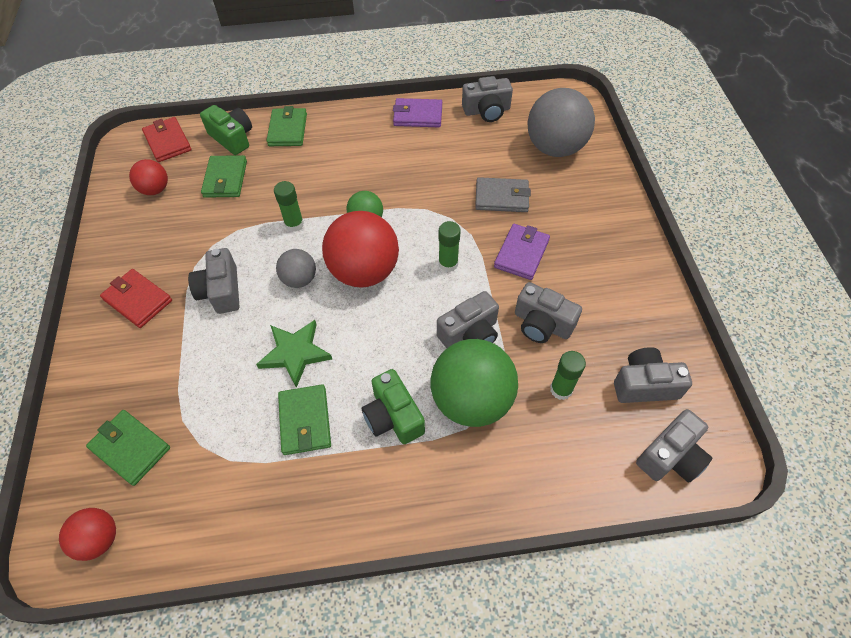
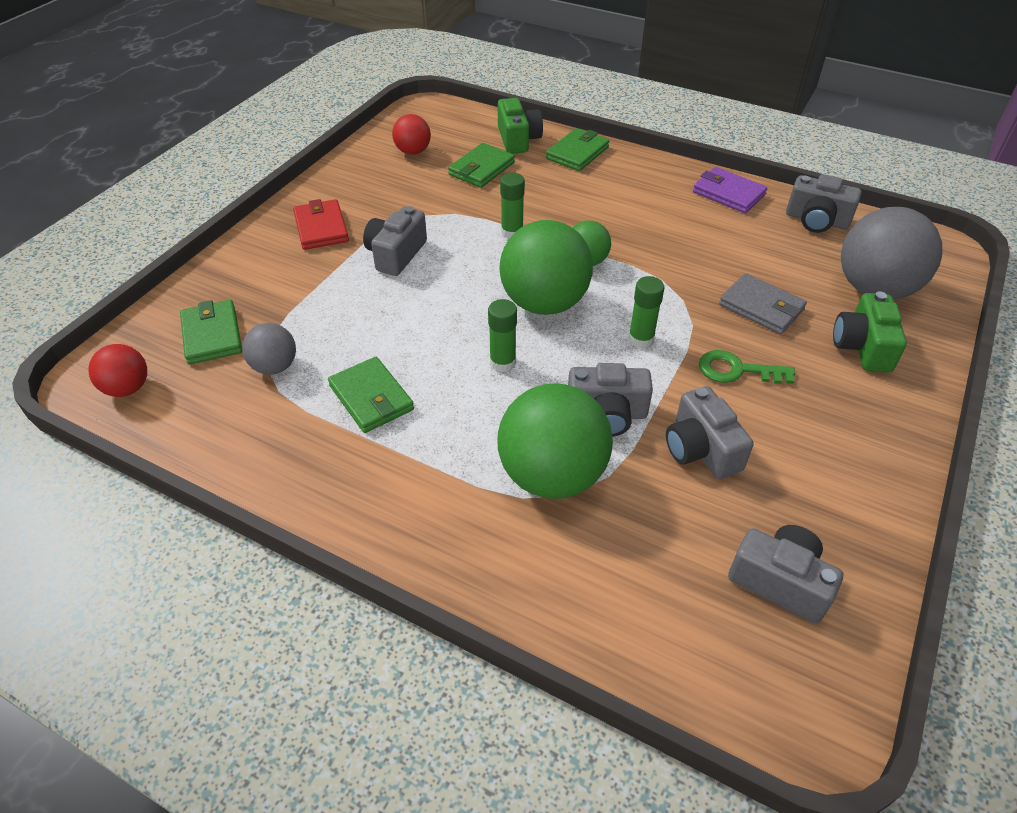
camera: 35 degrees right, 10 degrees down
red wallet [142,117,192,162] -> none
green star [256,320,332,388] -> none
grey ball [276,249,316,288] -> grey ball moved to [242,323,296,375]
green wallet [278,384,331,455] -> green wallet turned 60 degrees counterclockwise [328,357,414,433]
red ball [322,211,399,288] -> green ball [499,220,593,315]
green camera [362,369,425,444] -> green camera moved to [833,291,907,373]
purple wallet [494,224,550,280] -> green key [699,350,795,384]
green glue stick [550,351,586,400] -> green glue stick moved to [488,299,517,372]
grey camera [636,409,712,483] -> none

